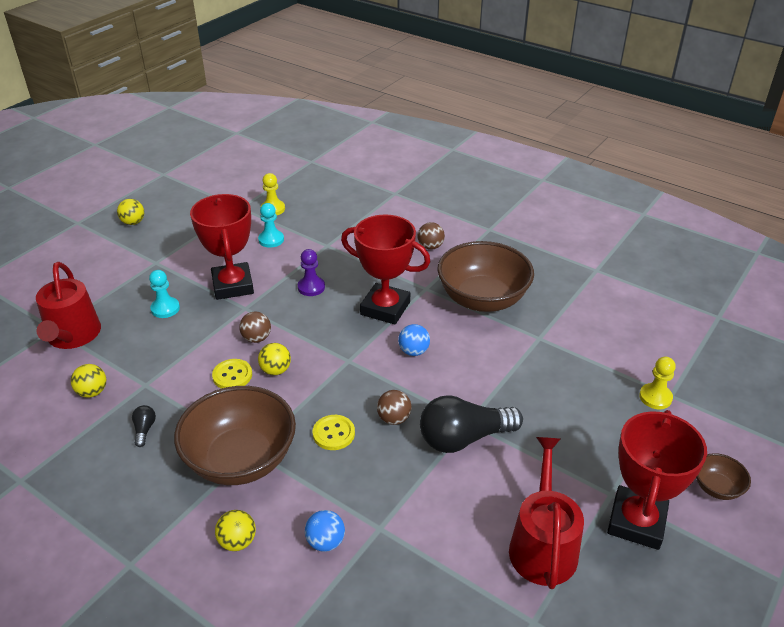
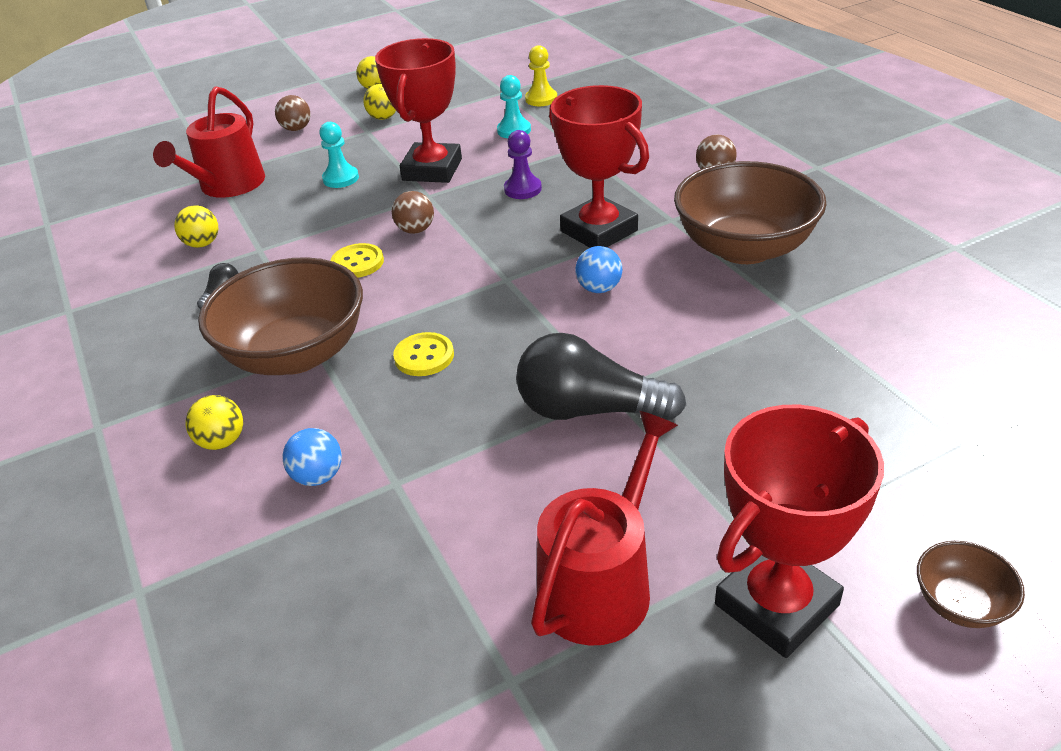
camera: 30 degrees right, 0 degrees up
yellow ball [258,343,291,375] -> yellow ball moved to [363,84,396,120]
brown ball [377,390,412,425] -> brown ball moved to [275,95,310,131]
yellow pawn [639,357,676,409] -> none

